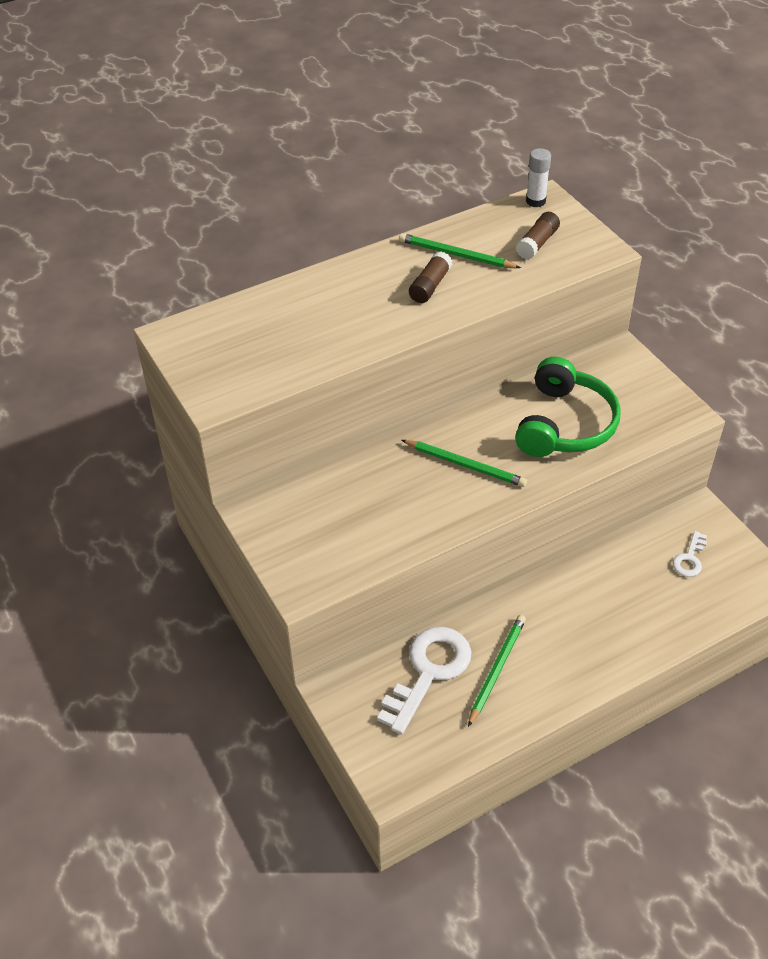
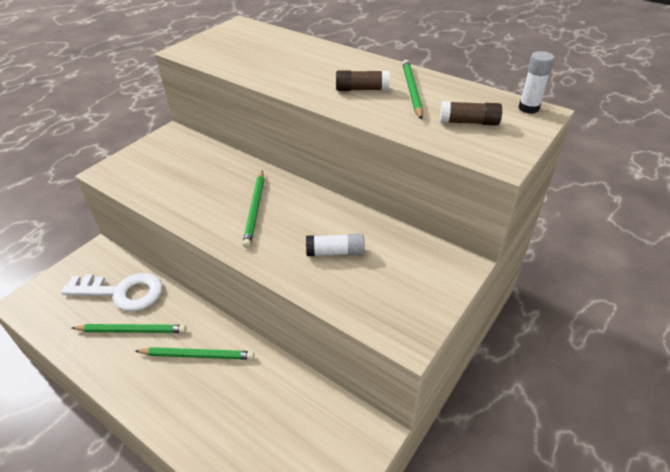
camera: 65 degrees right, 5 degrees down
green headphones [515,357,621,457] -> white glue stick [306,233,365,256]
white key [672,531,707,577] -> none
none -> green pencil [135,347,254,360]

